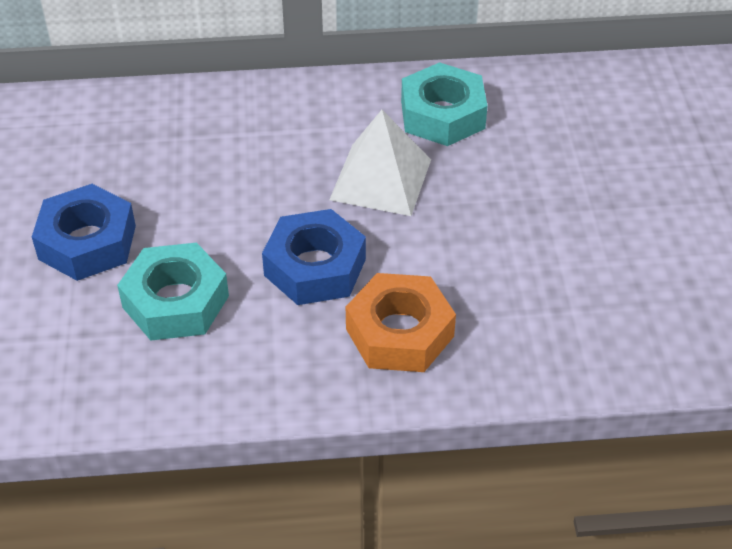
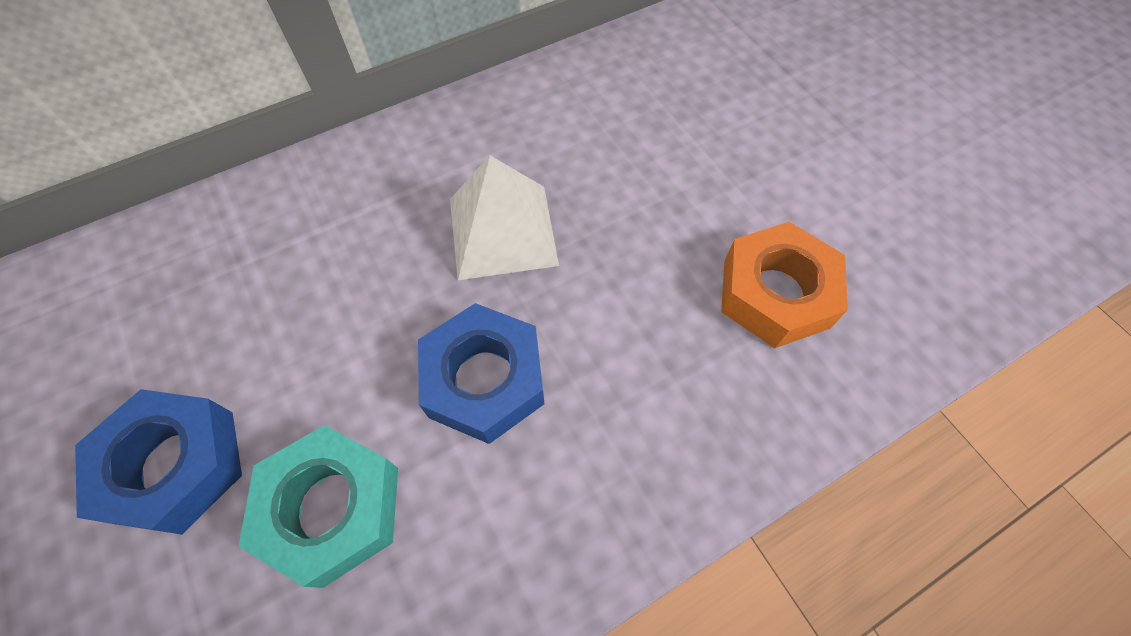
camera: 25 degrees left, 15 degrees up
orange nut [346,273,456,372] -> orange nut moved to [721,222,848,348]
turquoise nut [401,62,488,146] -> none

